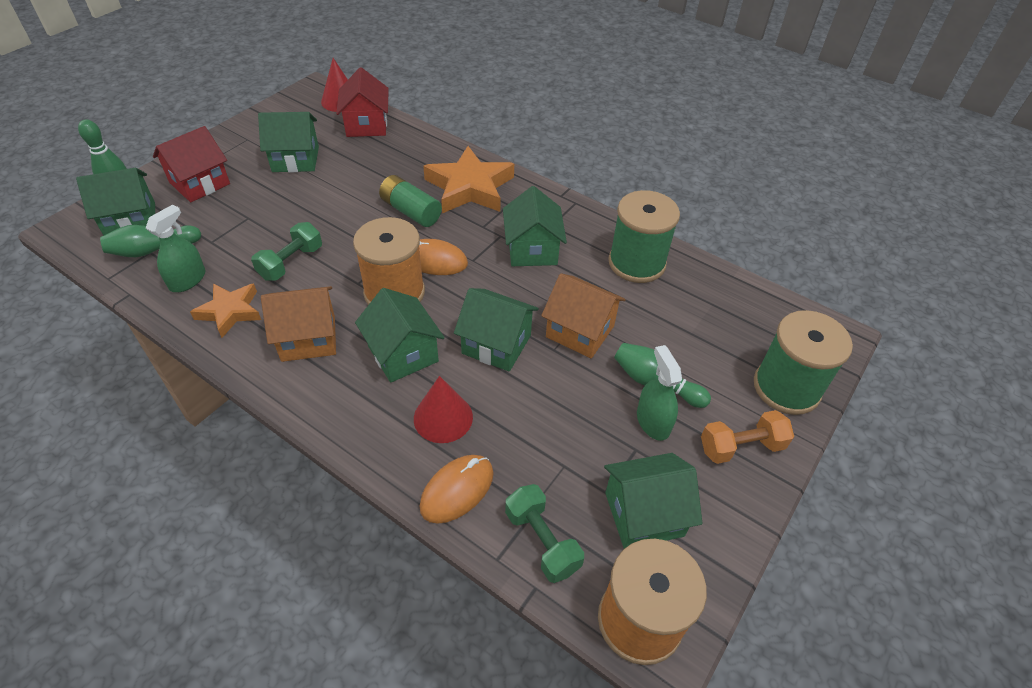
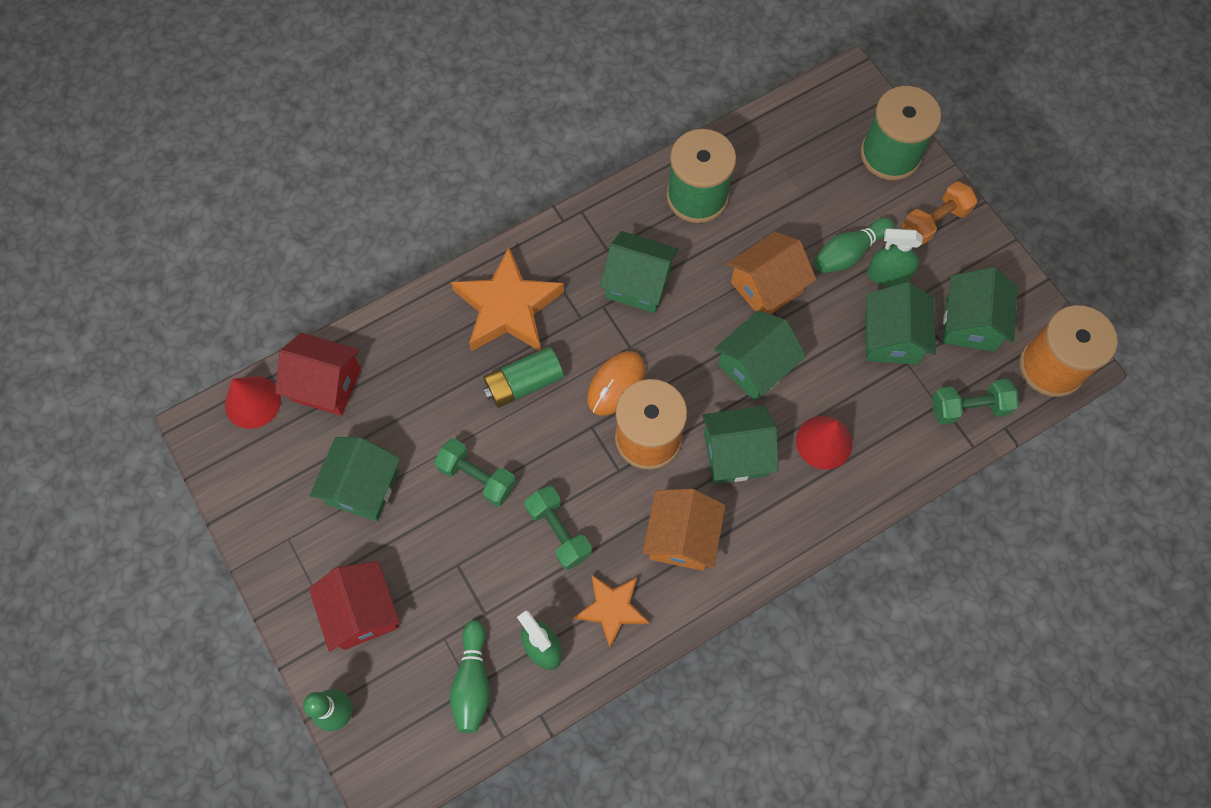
camera: 65 degrees left, 20 degrees up
green house [76,168,155,236] -> green house moved to [866,282,936,364]
orange mouse [420,455,493,524] -> none
orange dumbbell [701,410,794,464] -> orange dumbbell turned 45 degrees clockwise [902,182,978,245]
none -> green dumbbell [434,438,516,506]

